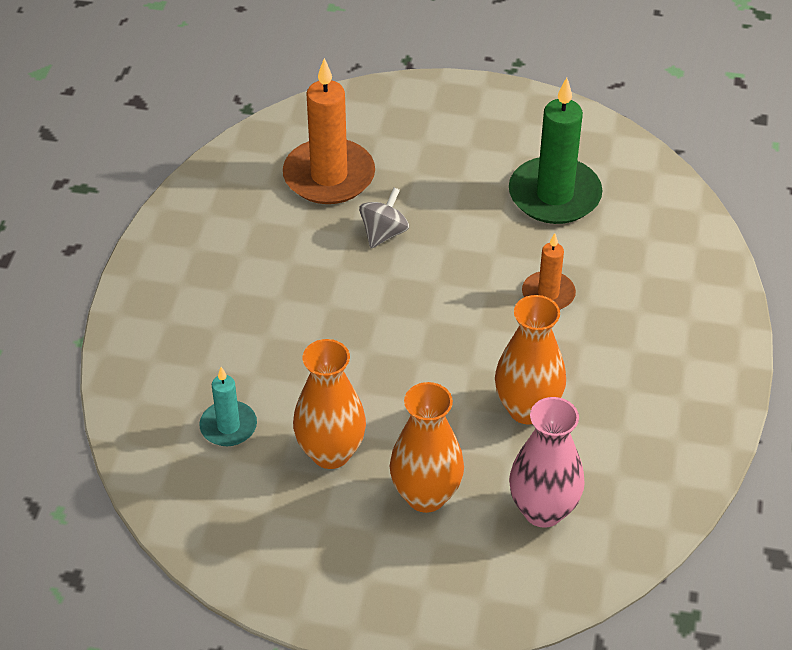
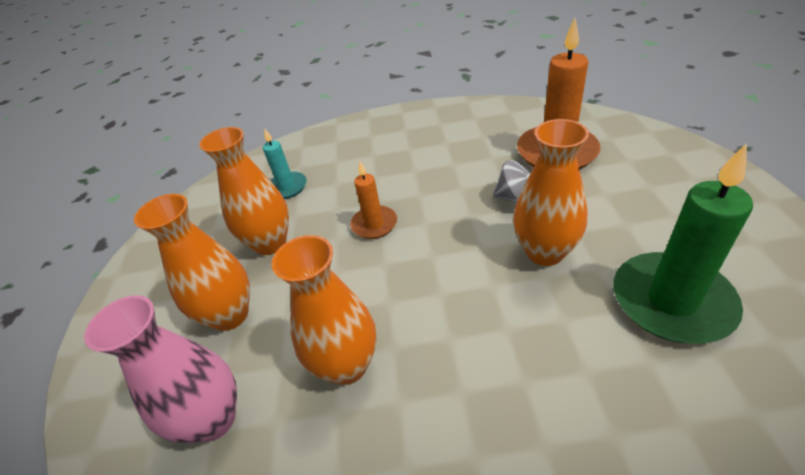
camera: 80 degrees right, 5 degrees down
orange candle [522,233,576,309] -> orange candle moved to [350,161,397,239]
none -> orange vase [513,119,589,266]

